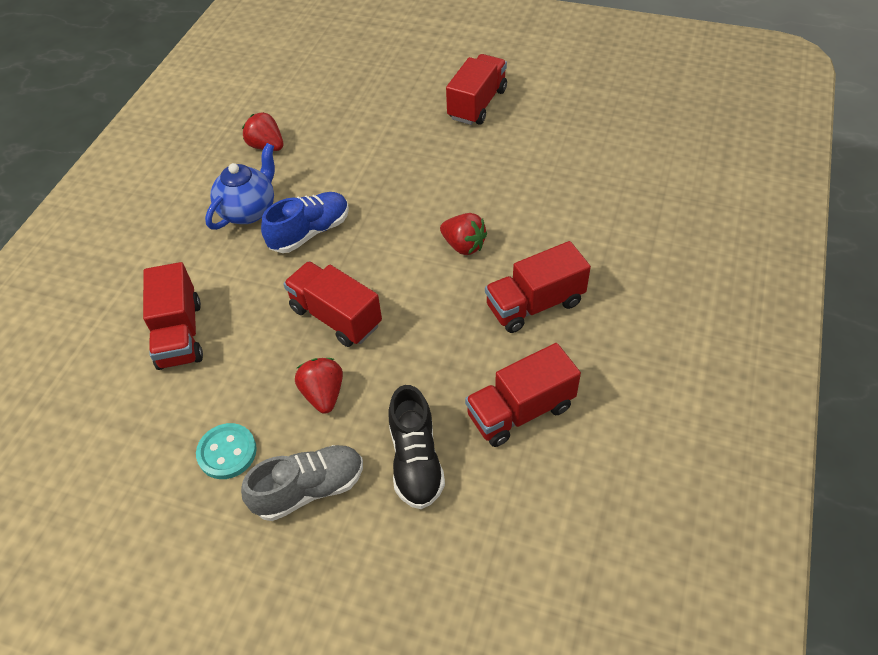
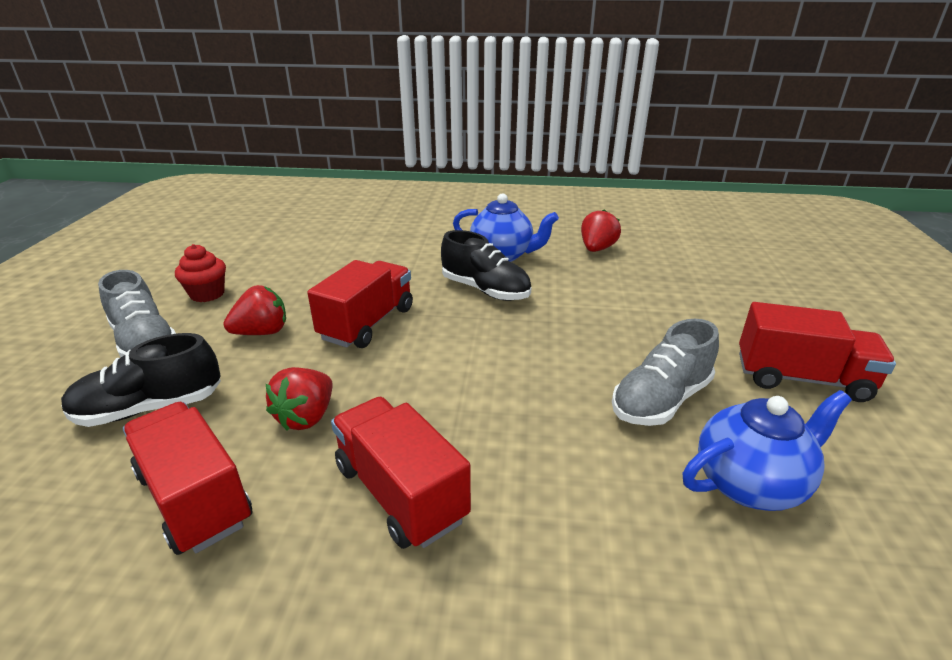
camera: 75 degrees right, 20 degrees down
red truck [143,262,203,370] -> none
turquoise button [196,423,257,479] -> red cupcake [175,244,226,302]
blue shoe [261,192,349,253] -> black shoe [441,230,532,301]
red strawberry [440,213,487,255] -> red strawberry moved to [266,367,333,431]
none -> grey shoe [612,319,719,426]
none -> blue teapot [682,390,852,511]

